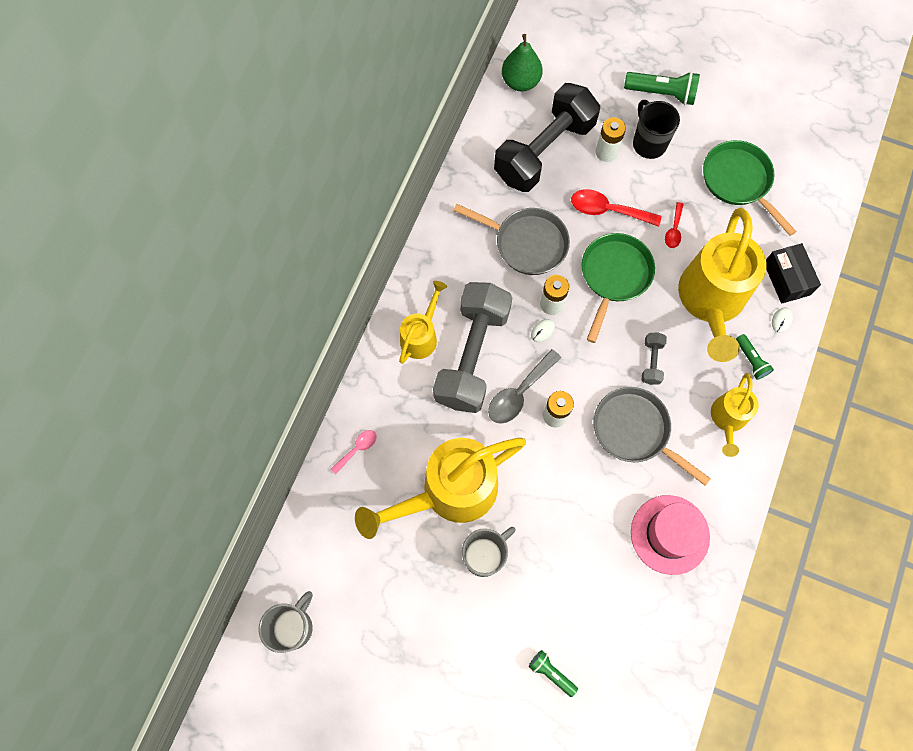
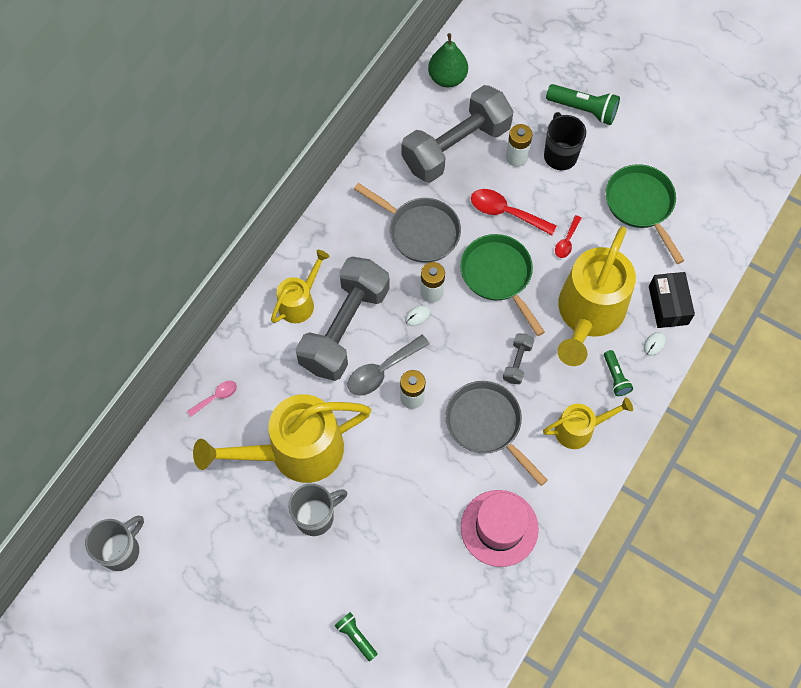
camera: 10 degrees right, 5 degrees down
black dumbbell [494,83,600,192] -> grey dumbbell [402,85,514,183]
green pan [582,233,655,343] -> green pan turned 60 degrees counterclockwise [460,234,545,336]
yellow watering can [711,373,759,457] -> yellow watering can turned 135 degrees counterclockwise [543,397,633,449]

